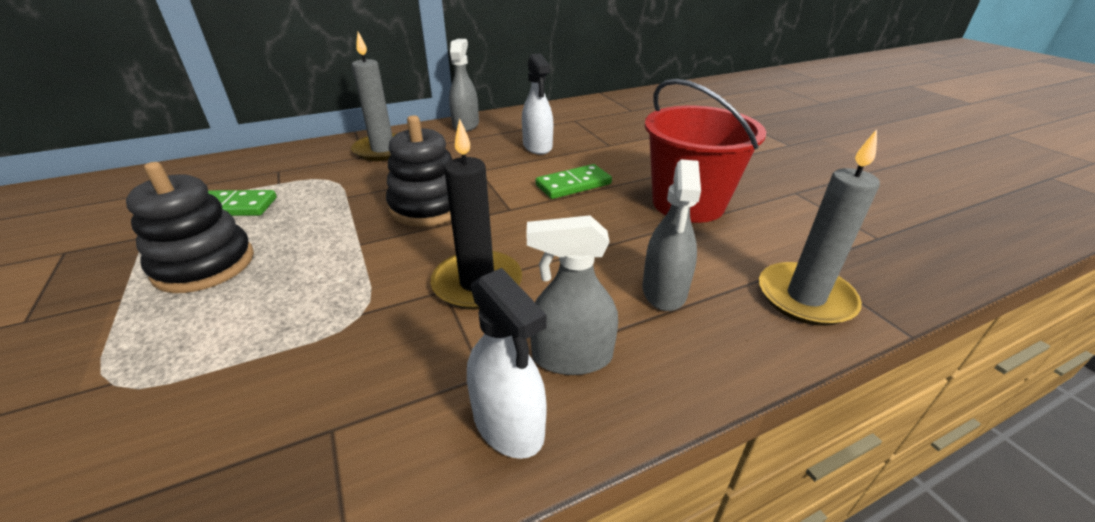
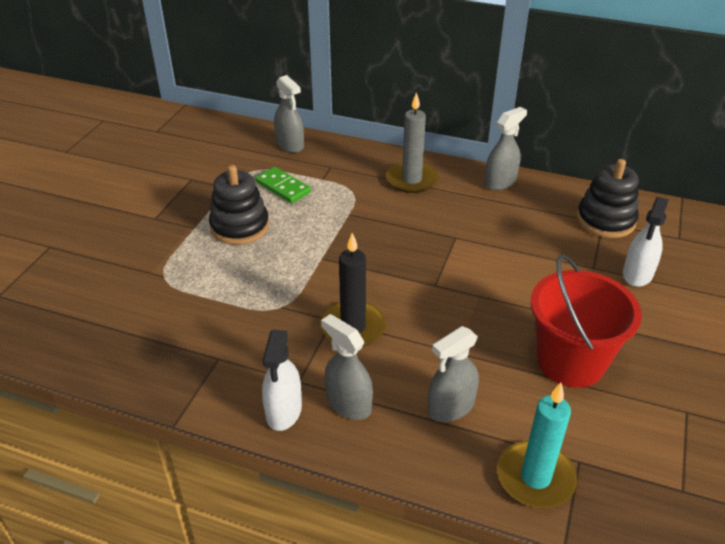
camera: 45 degrees right, 5 degrees up
black stacking toy [386,115,452,227] -> black stacking toy moved to [577,159,639,238]
white spray bottle [522,53,553,155] -> white spray bottle moved to [623,197,669,287]
green domino [536,164,612,199] -> none
grey candle [759,129,880,326] -> turquoise candle [497,383,577,508]
none -> grey spray bottle [274,75,304,153]

